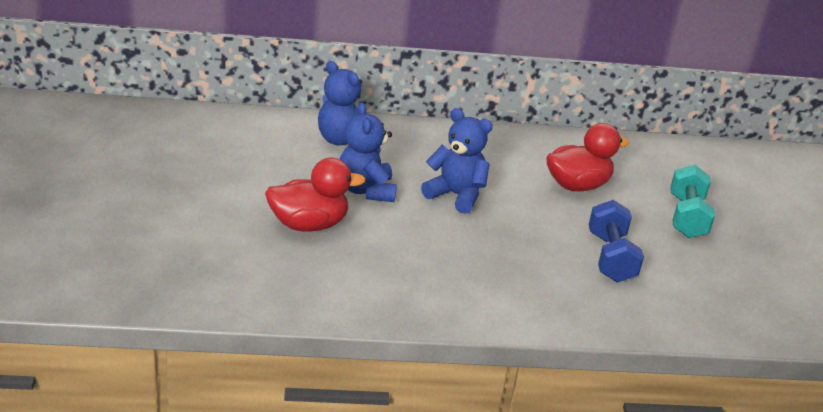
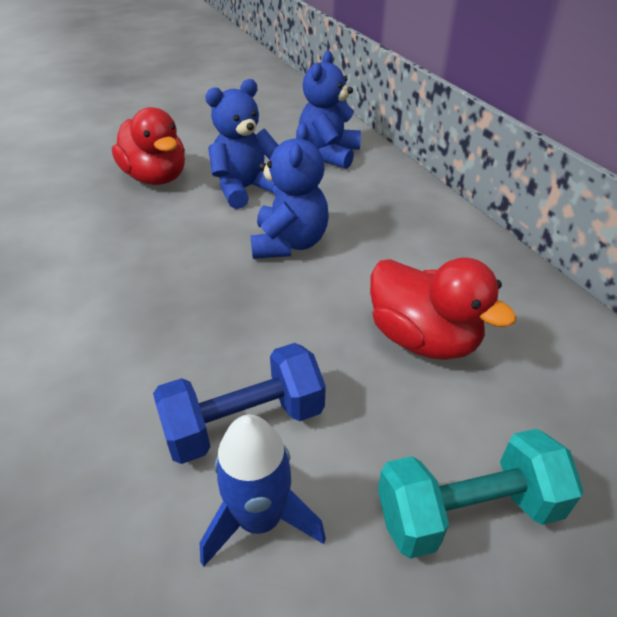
camera: 70 degrees right, 10 degrees up
none -> blue rocket [200,415,326,567]

